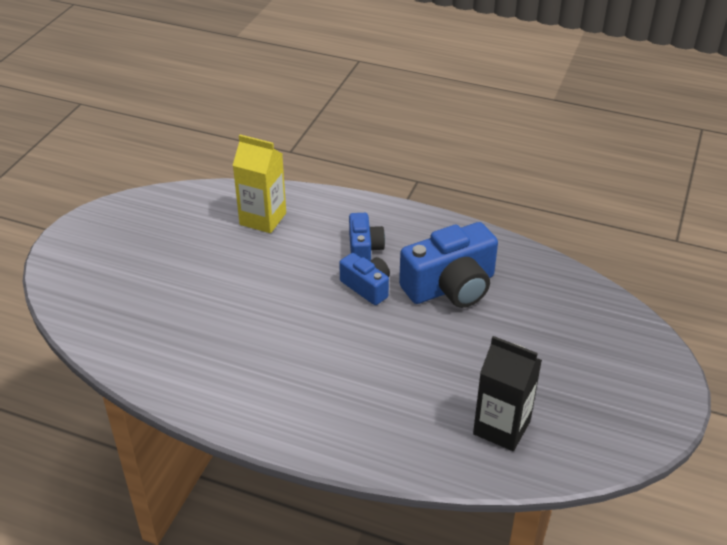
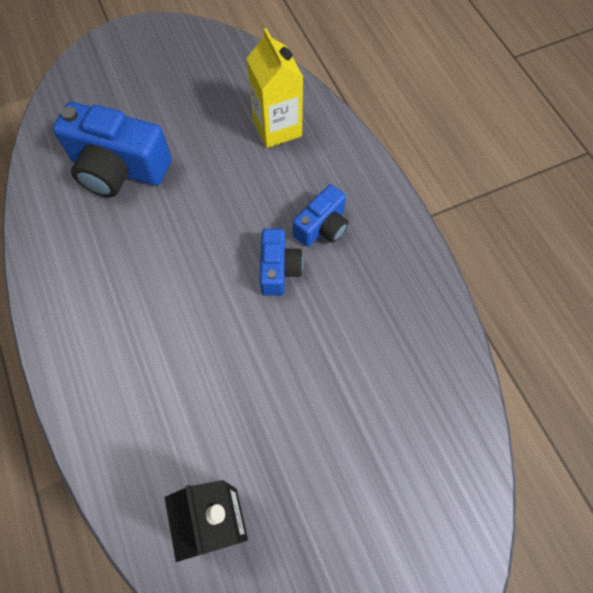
camera: 45 degrees right, 25 degrees up
blue camera [399,222,498,308] -> blue camera moved to [53,102,172,197]

